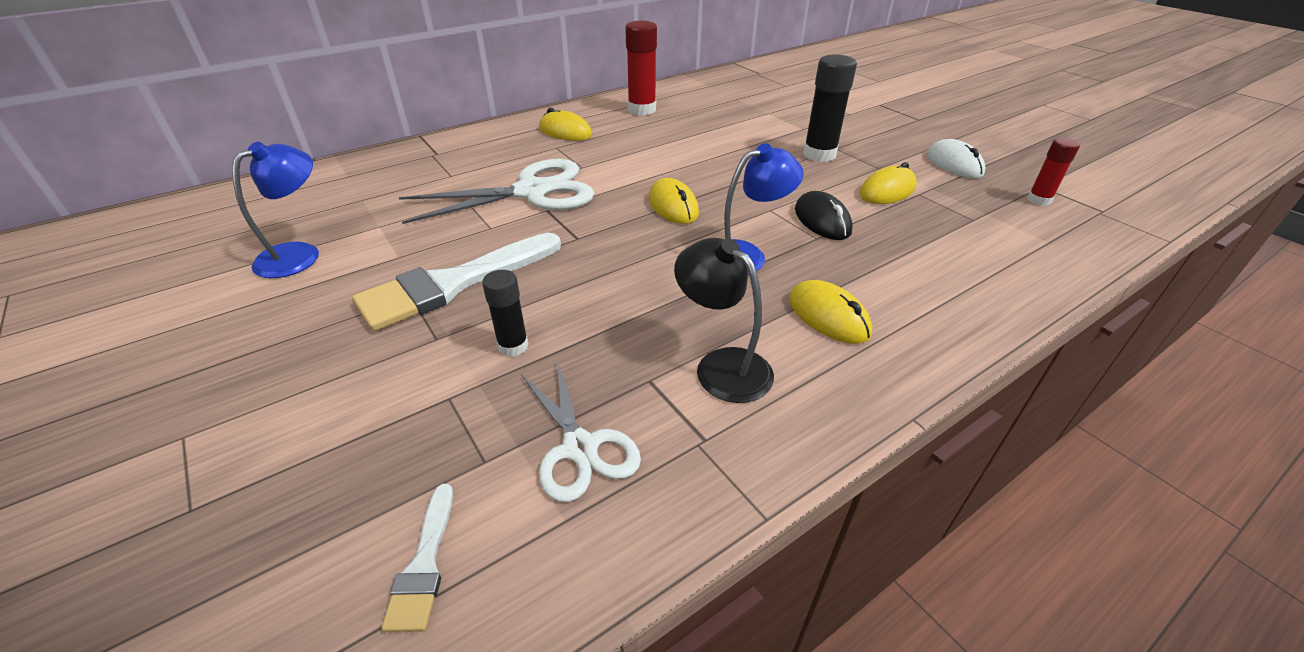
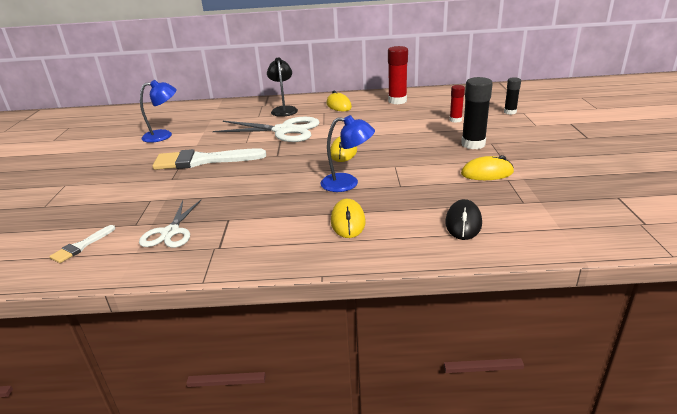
camera: 35 degrees right, 10 degrees down
black glue stick [482,270,529,356] -> black glue stick moved to [504,77,521,115]
black lamp [674,238,774,403] -> black lamp moved to [267,58,298,117]
black mouse [795,191,853,240] -> black mouse moved to [445,199,482,240]
white mouse [927,139,986,178] -> none
red glue stick [1027,138,1080,206] -> red glue stick moved to [450,85,465,123]

